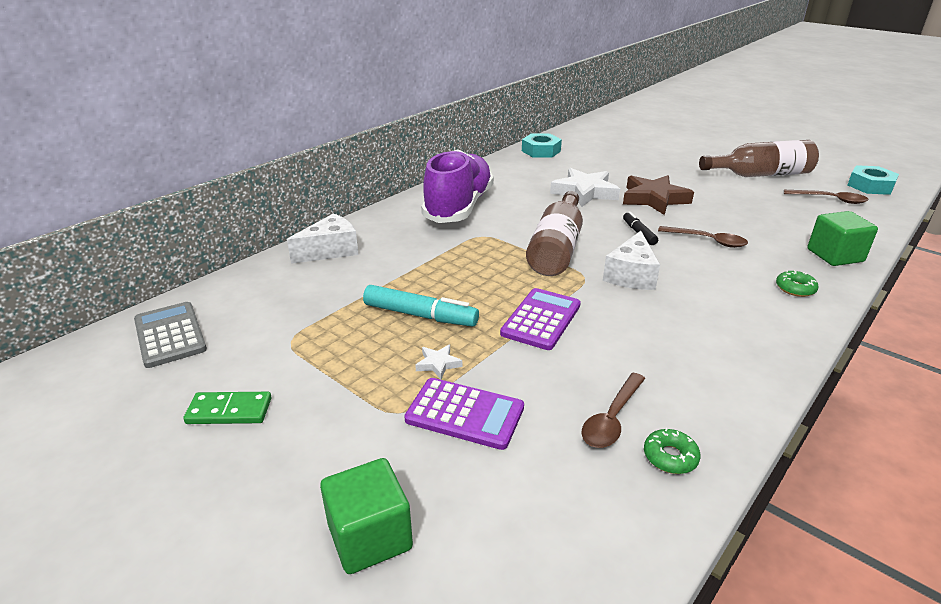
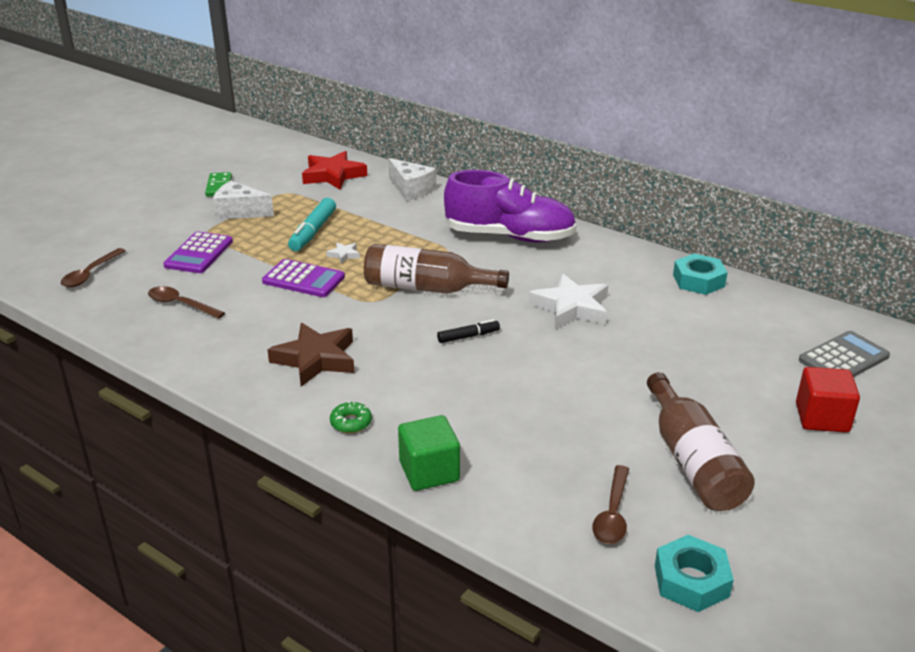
camera: 85 degrees right, 0 degrees up
grey calculator [134,302,207,368] -> grey calculator moved to [799,331,890,377]
green cube [320,458,413,574] -> none
white star [415,345,462,380] -> white star moved to [326,242,360,264]
white cheese [603,231,660,290] -> white cheese moved to [213,181,274,220]
brown star [623,175,694,215] -> brown star moved to [267,323,354,387]
green donut [644,428,701,474] -> none
brown spoon [658,226,748,248] -> brown spoon moved to [61,248,125,287]
none -> red star [302,151,367,190]
none -> red cube [796,367,860,433]

